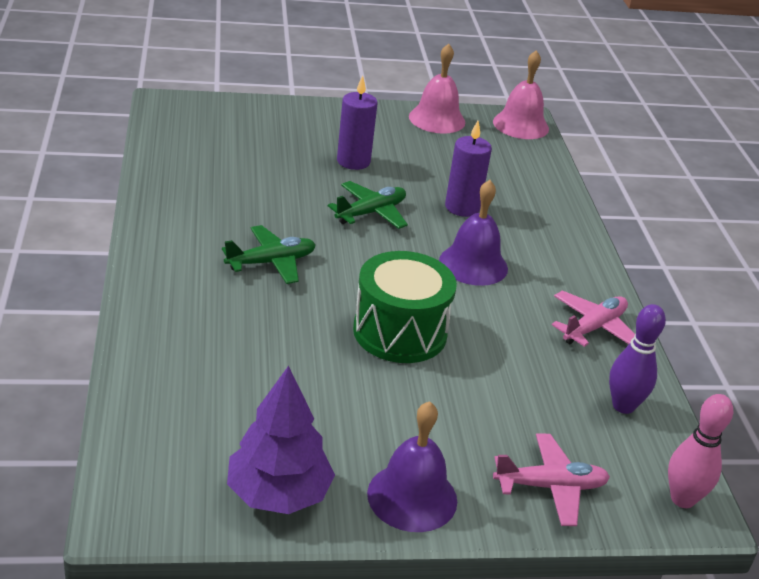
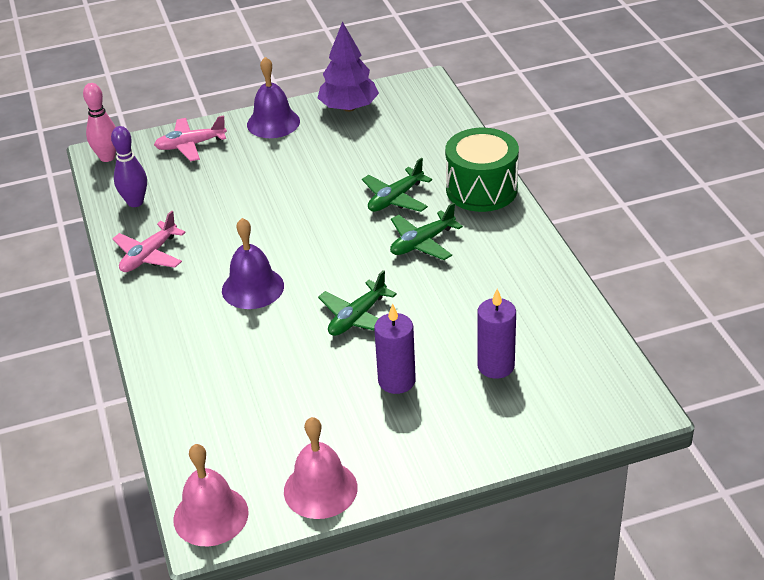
camera: 175 degrees right, 5 degrees up
green drum [353,251,457,363] -> green drum moved to [445,128,519,212]
purple candle [445,121,492,217] -> purple candle moved to [477,289,516,379]
none -> green plane [362,158,432,212]

